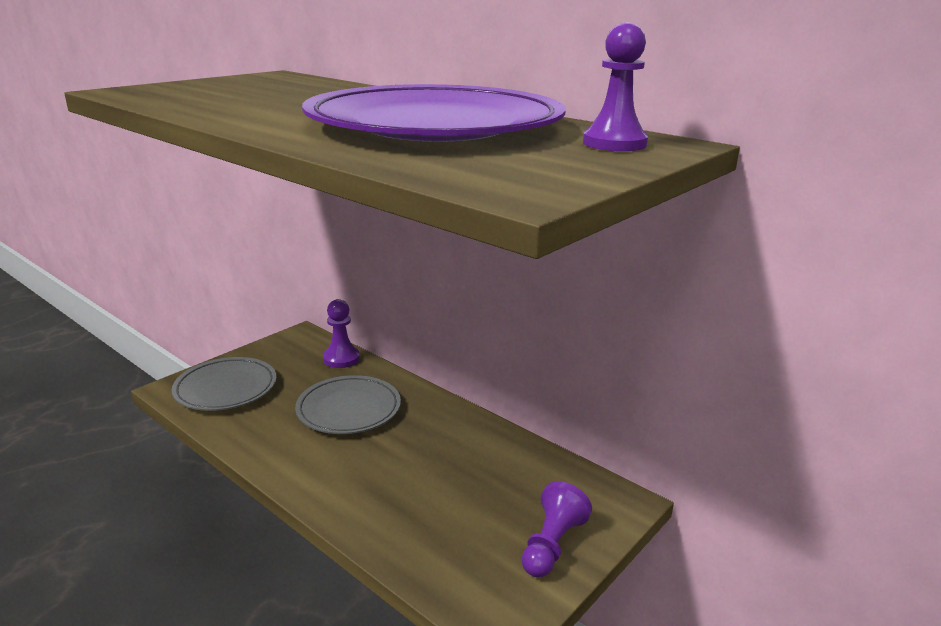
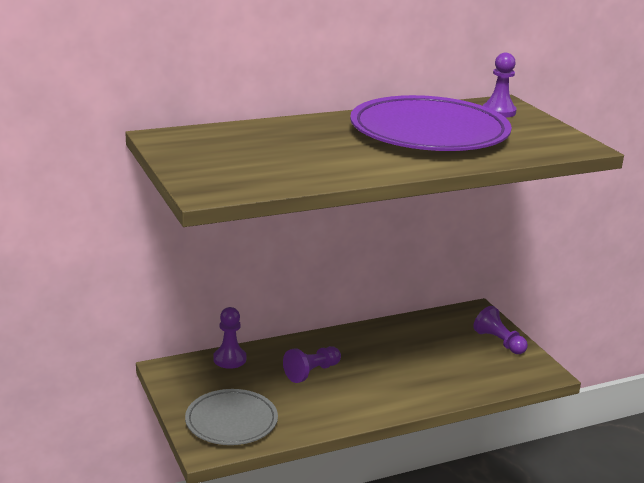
camera: 65 degrees left, 0 degrees up
grey plate [295,375,401,434] -> purple pawn [283,346,341,383]

